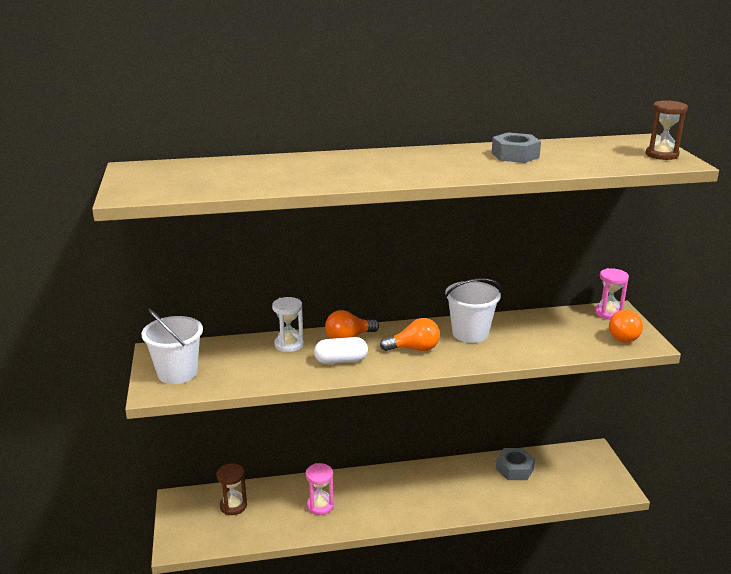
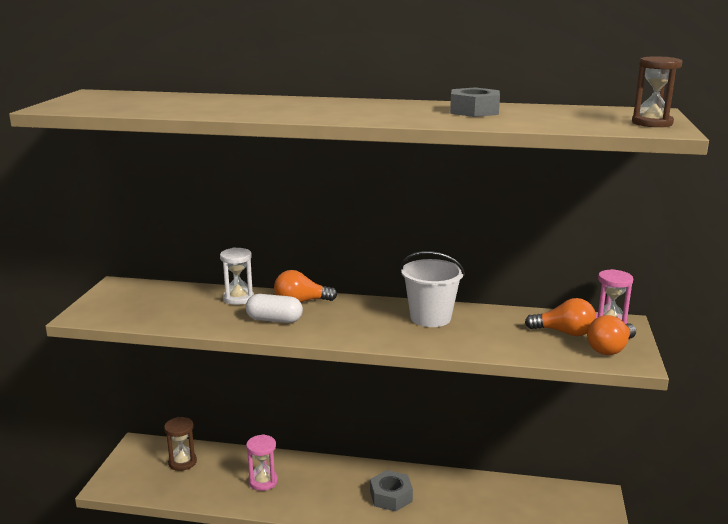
camera: 20 degrees right, 5 degrees down
white bucket [141,308,203,384] -> none
orange light bulb [380,318,440,351] -> orange light bulb moved to [525,298,596,336]
grey nut [496,448,535,480] -> grey nut moved to [370,470,413,512]

